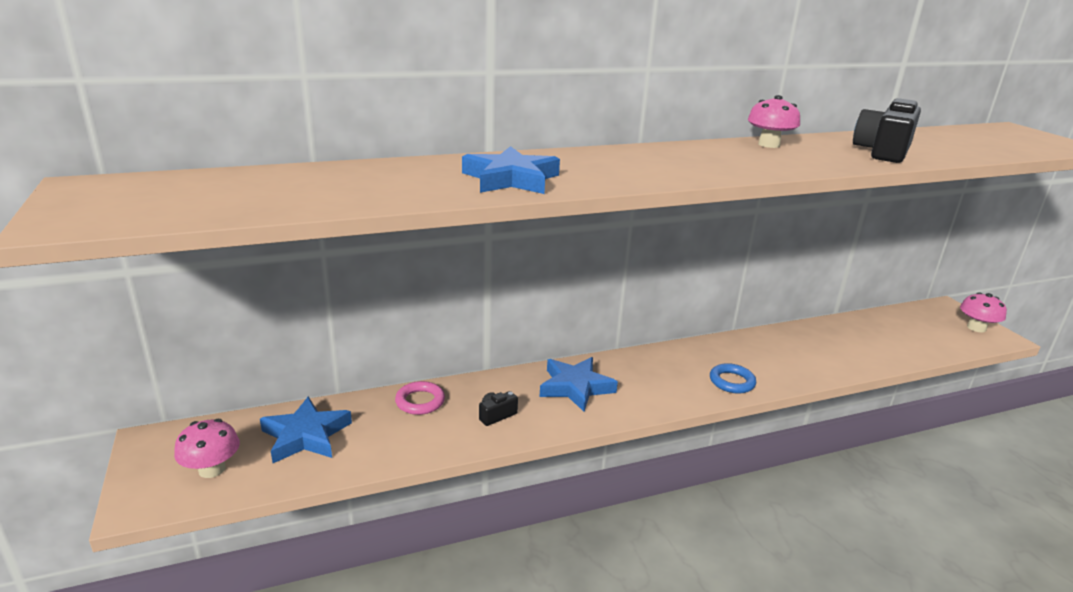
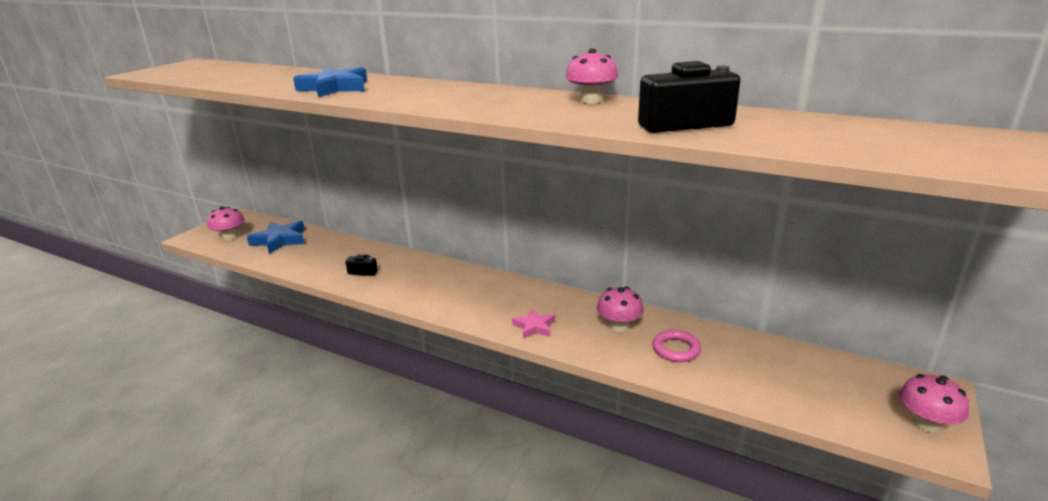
camera: 50 degrees right, 0 degrees up
pink ring [395,381,445,415] -> pink ring moved to [652,330,701,362]
blue star [539,357,618,412] -> none
blue ring [710,363,756,394] -> pink star [512,309,555,339]
none -> pink mushroom [597,287,644,332]

